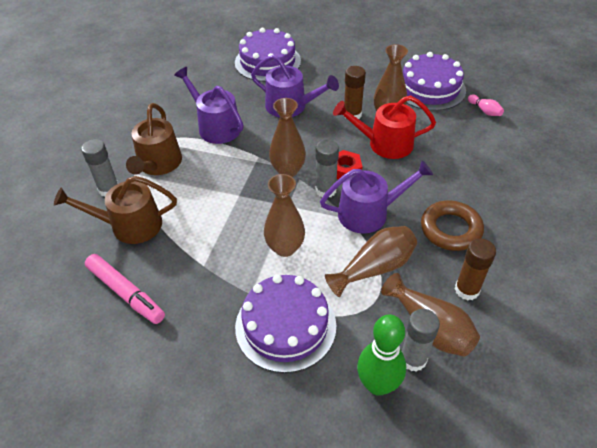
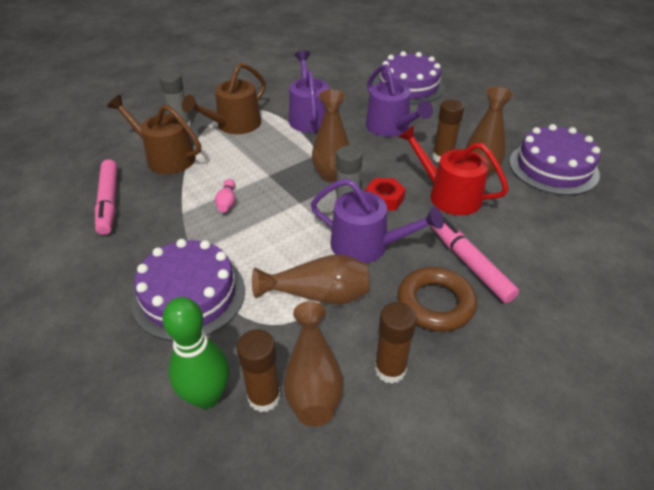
camera: 35 degrees right, 5 degrees down
brown vase [264,174,305,257] -> none
grey glue stick [402,309,440,372] -> brown glue stick [237,329,281,412]
pink bowling pin [468,94,504,116] -> pink bowling pin moved to [215,179,235,212]
none -> pink marker [431,216,519,303]

